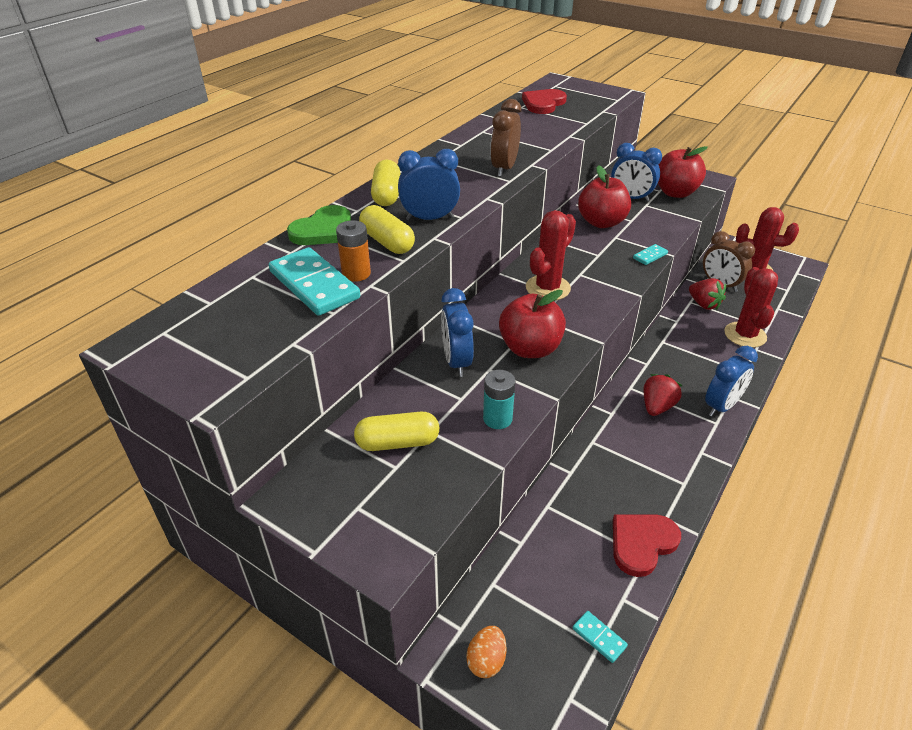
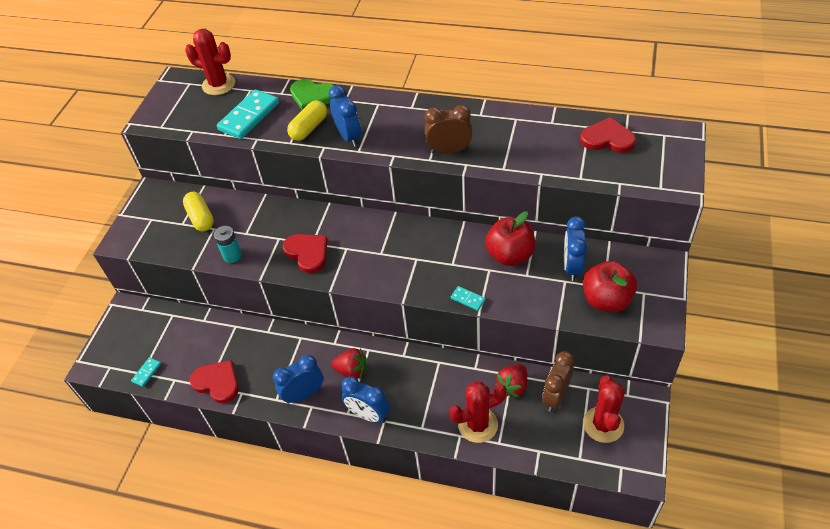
camera: 75 degrees right, 10 degrees up
orange battery [336,220,371,282] -> none
yellow capsule [371,159,401,206] -> none
blue clock [441,288,474,377] -> blue clock moved to [273,355,323,404]
orange egg [466,626,506,678] -> none
red apple [499,290,566,358] -> red heart [283,234,327,273]
red cactus [526,210,576,301] -> red cactus moved to [185,29,235,95]

